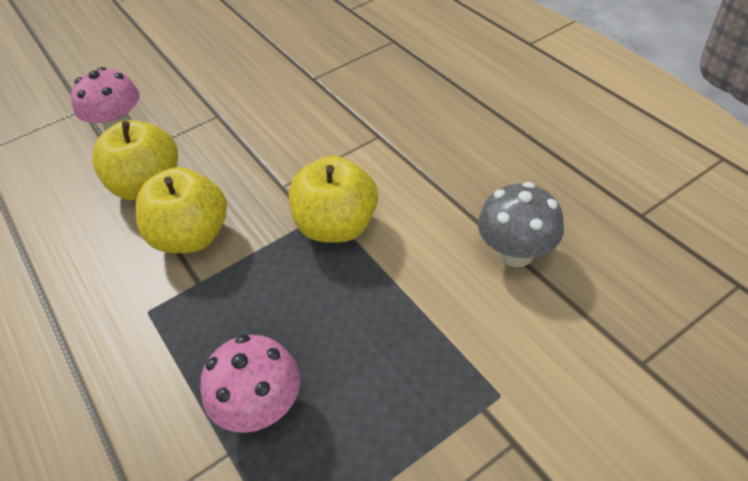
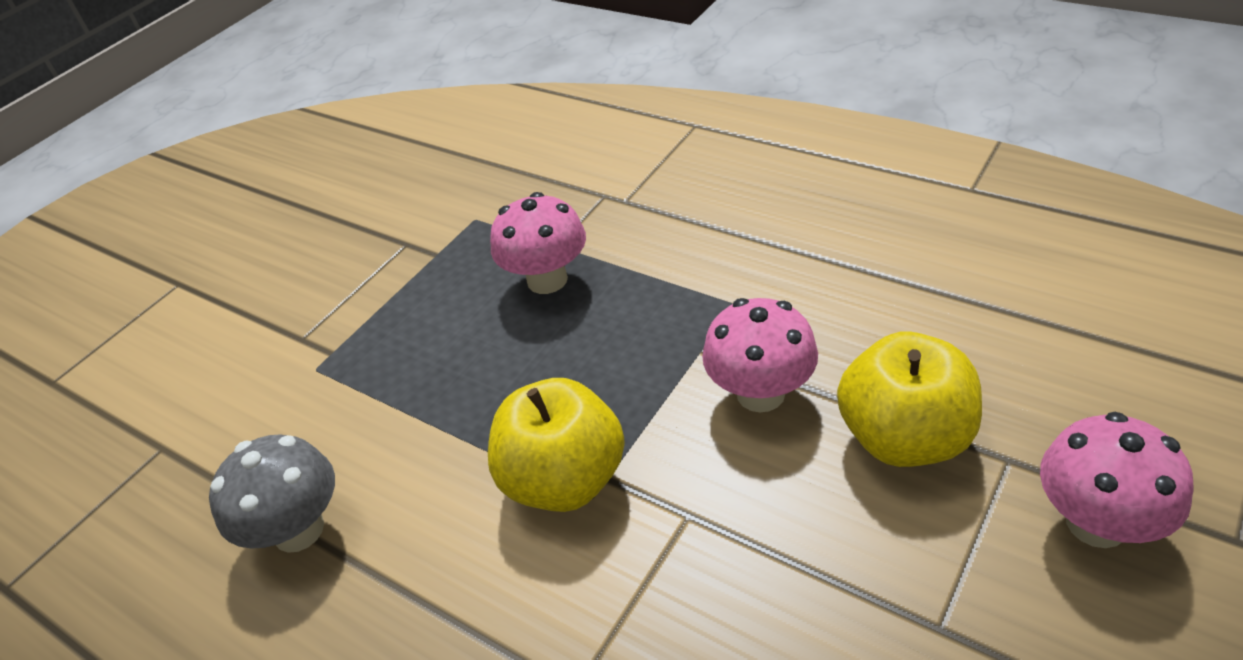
camera: 160 degrees right, 5 degrees down
yellow apple [135,167,227,253] -> pink mushroom [702,298,818,412]

